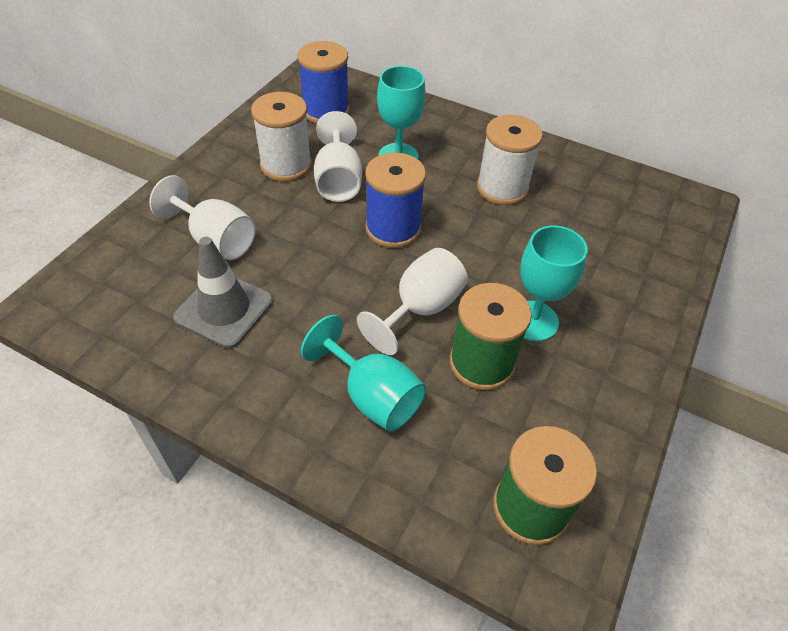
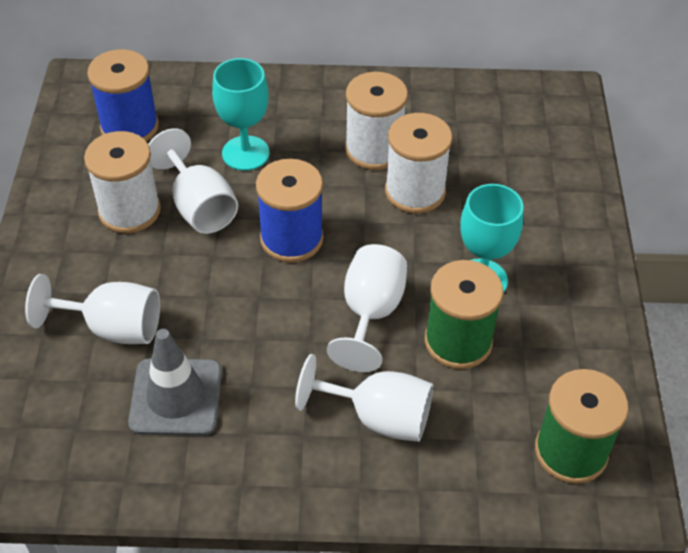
camera: 25 degrees left, 0 degrees up
turquoise goblet [301,315,426,432] -> white goblet [295,354,433,442]
none -> white spool [385,113,452,214]

